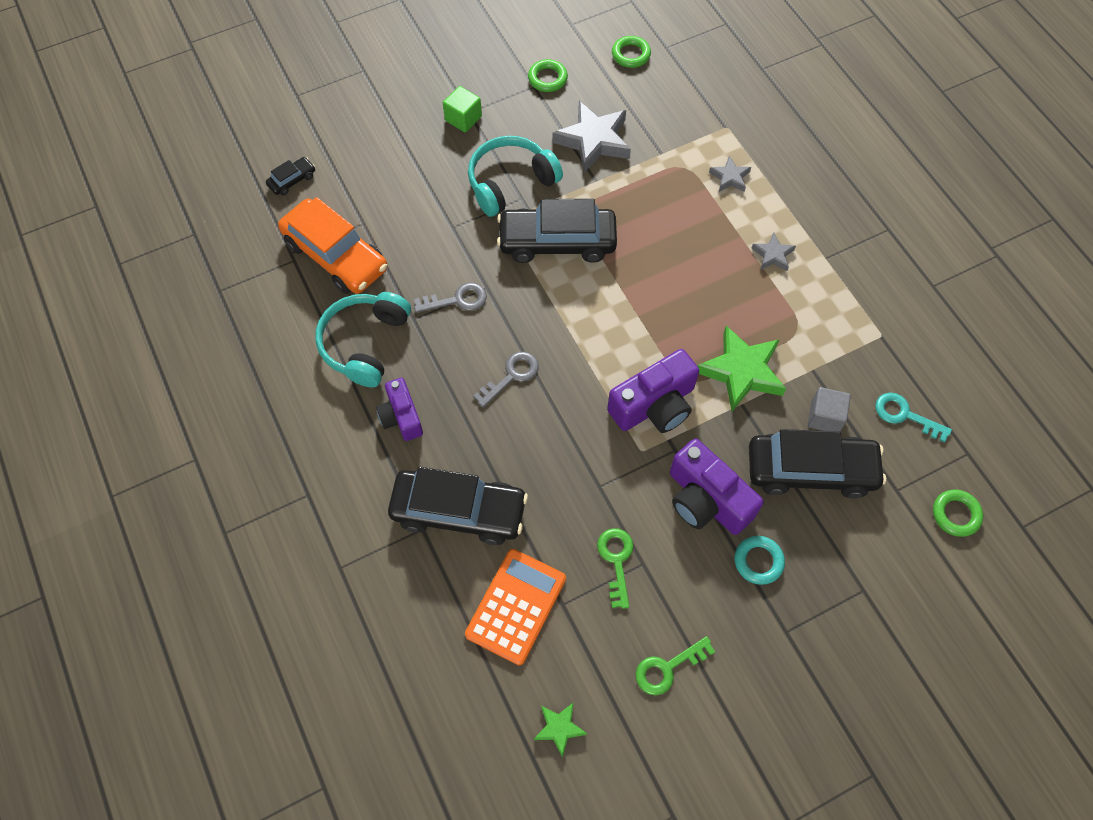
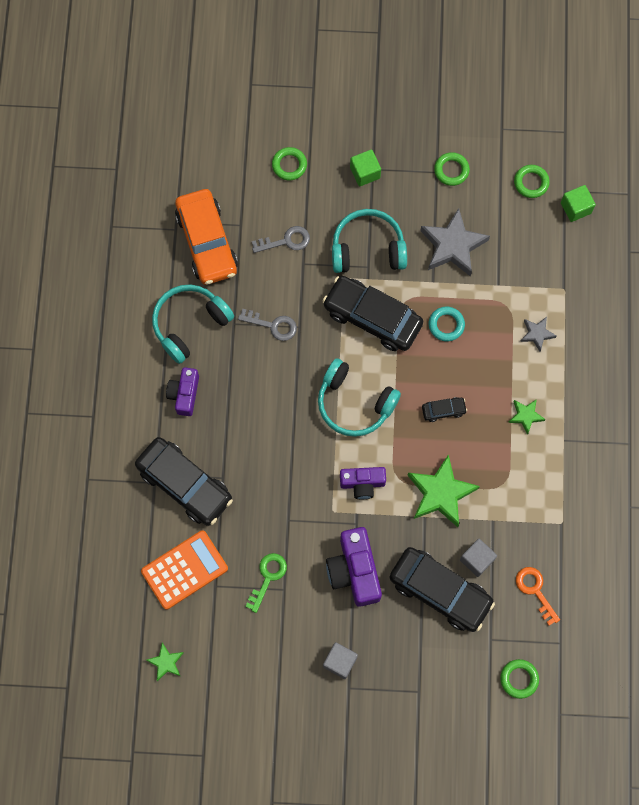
camera: 30 degrees right, 10 degrees up
black car [266,157,315,195] -> black car moved to [422,397,467,422]
grey key [473,352,539,407] -> grey key moved to [252,226,310,253]
purple camera [607,349,699,433] -> purple camera [340,467,386,499], size x0.63
green key [635,636,715,695] -> none
turquoise ring [735,536,785,585] -> turquoise ring moved to [429,307,465,341]
grey star [751,233,796,271] -> green star [508,399,546,435]
turquoise key [875,393,952,442] -> orange key [516,567,560,626]
none -> green ring [272,147,307,181]
none -> turquoise headphones [318,358,401,437]
none -> grey cube [323,642,358,679]
none -> green cube [561,185,596,222]

